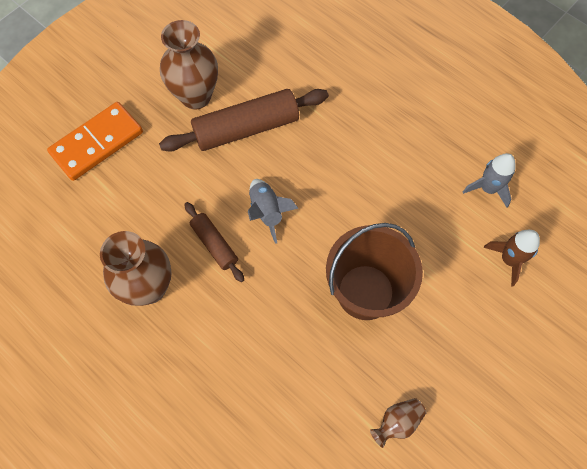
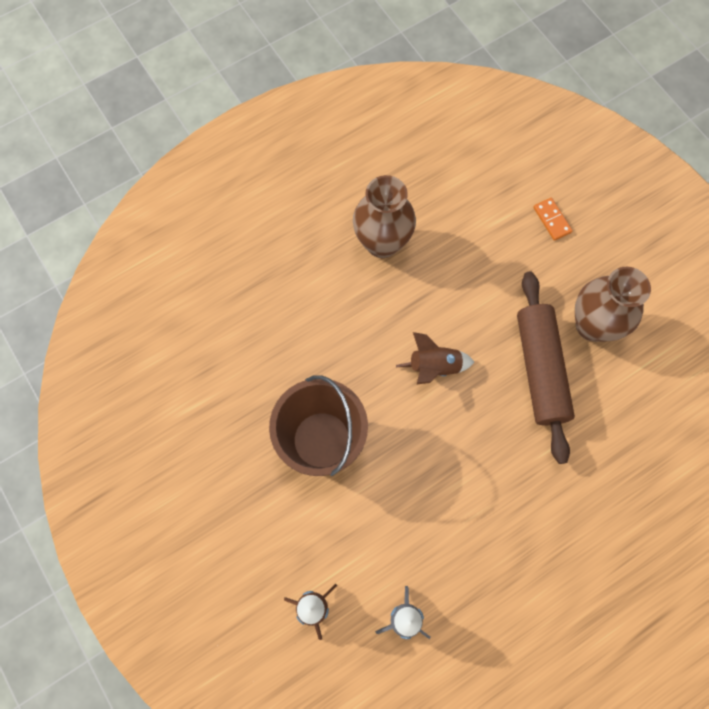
camera: 105 degrees right, 5 degrees up
orange domino [47,102,143,181] -> orange domino [533,198,573,241], size x0.47
brown rolling pin [184,202,244,282] -> none
grey rocket [248,179,299,244] -> brown rocket [396,332,474,385]
brown vase [370,398,426,448] -> none

